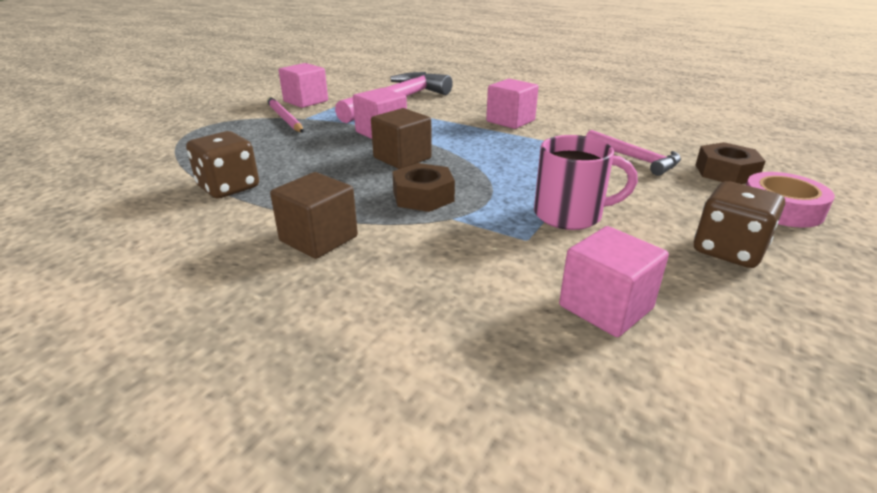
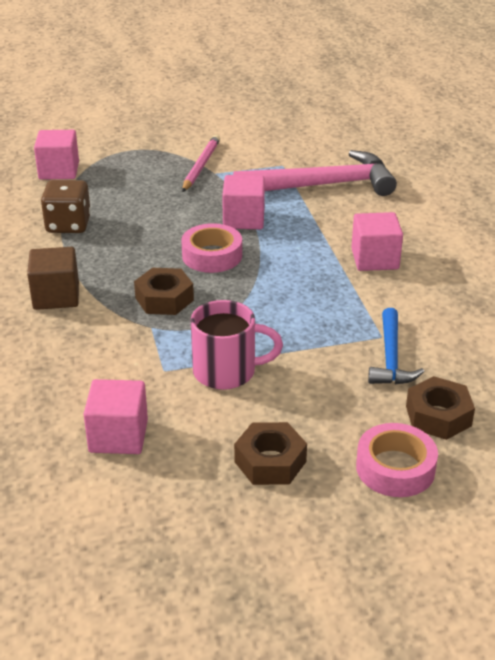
camera: 45 degrees right, 5 degrees up
pink cube [278,63,328,108] -> pink cube moved to [34,130,79,180]
brown cube [371,108,432,169] -> pink tape [181,223,242,273]
pink mug [534,135,638,230] -> pink mug turned 45 degrees counterclockwise [191,300,283,390]
pink hammer [586,130,681,176] -> blue hammer [368,308,424,384]
brown dice [694,181,785,268] -> brown nut [234,422,307,485]

